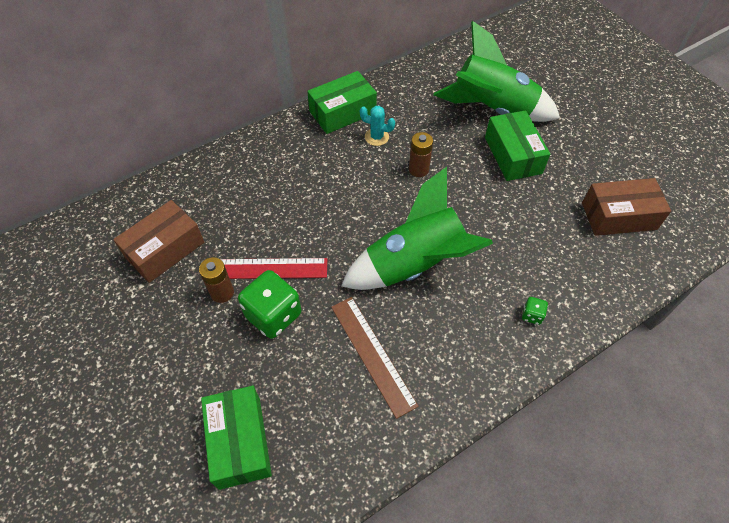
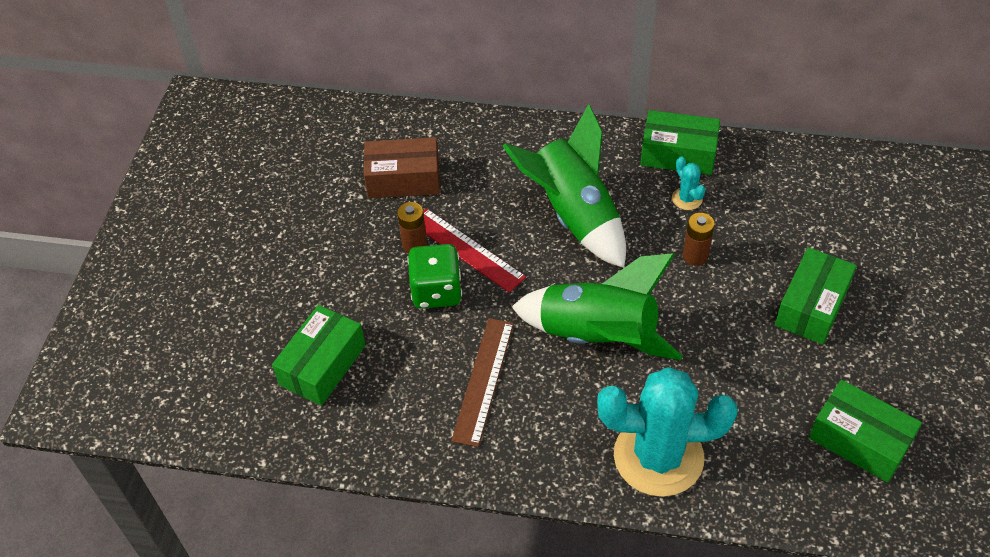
camera: 45 degrees right, 5 degrees down
green rocket [433,21,560,122] -> green rocket moved to [502,104,626,268]
green dice [522,297,548,325] -> turquoise cactus [597,367,738,497]
brown box [582,178,671,236] -> green box [809,379,922,482]

